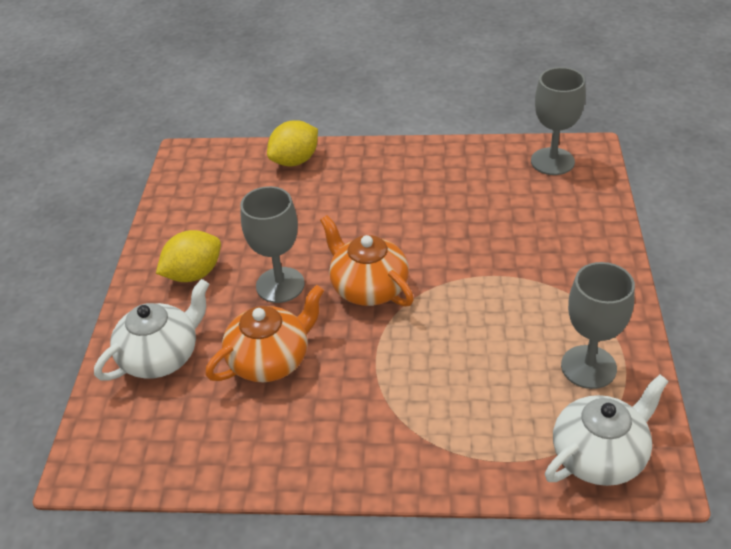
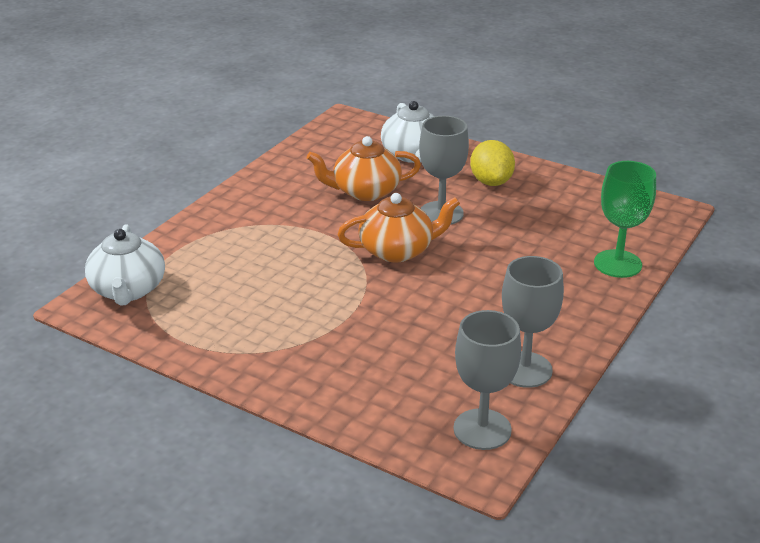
camera: 115 degrees right, 10 degrees down
orange teapot [205,285,324,382] -> orange teapot turned 90 degrees clockwise [307,136,421,201]
yellow lemon [267,120,318,166] -> green goblet [594,161,656,278]
grey goblet [561,262,635,389] -> grey goblet moved to [502,256,564,388]

